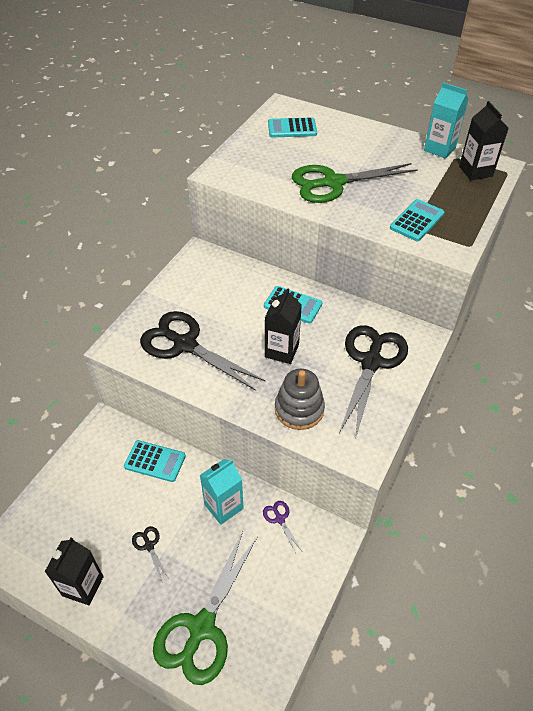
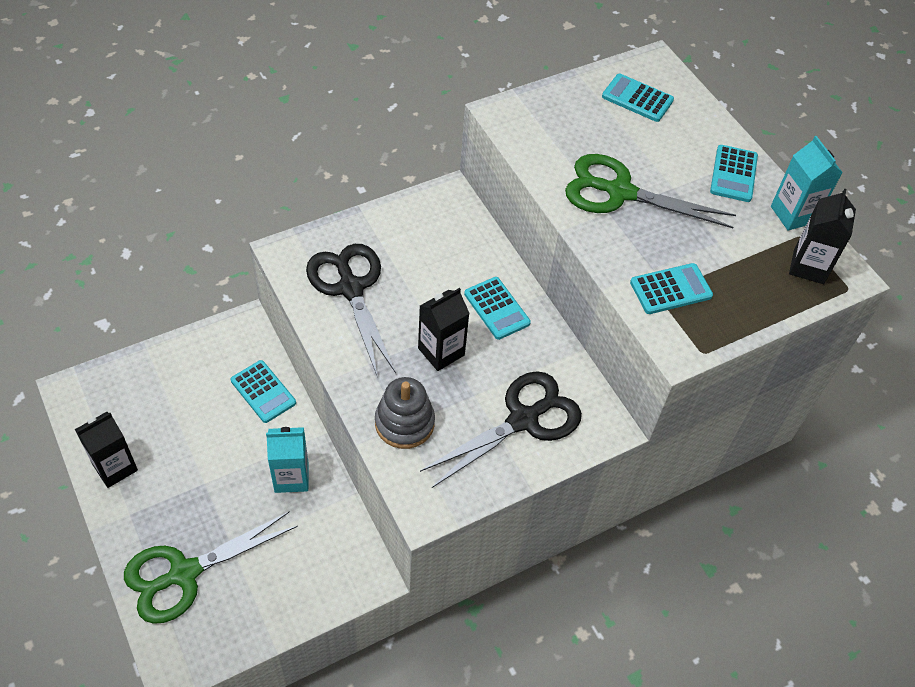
camera: 30 degrees right, 5 degrees up
black scissors [132,526,169,580] -> none
purple scissors [263,501,302,553] -> none
none -> turquoise calculator [710,145,758,202]

